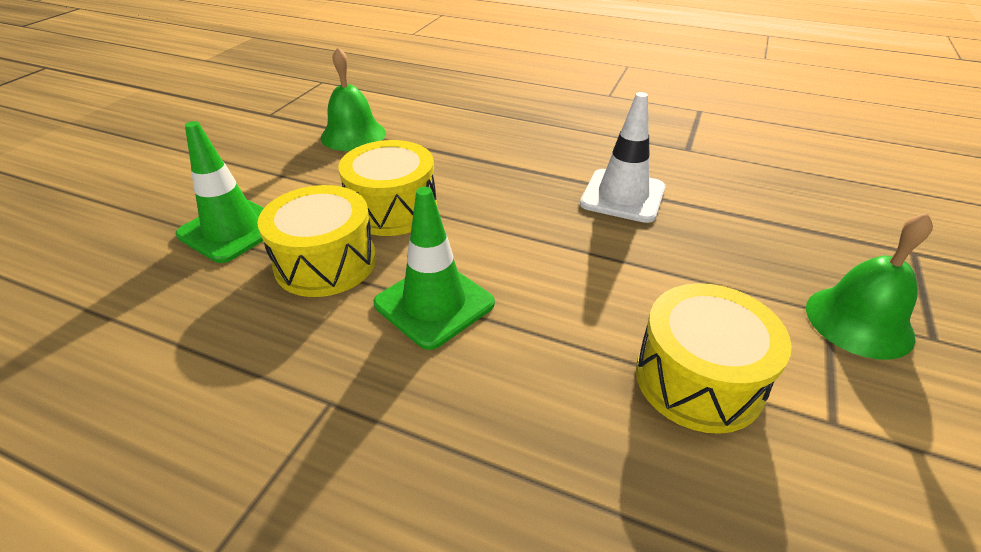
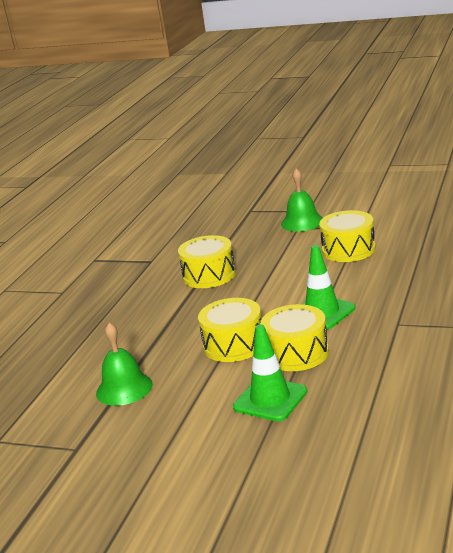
camera: 90 degrees left, 15 degrees down
white traffic cone [580,92,665,223] -> yellow drum [178,235,236,288]

